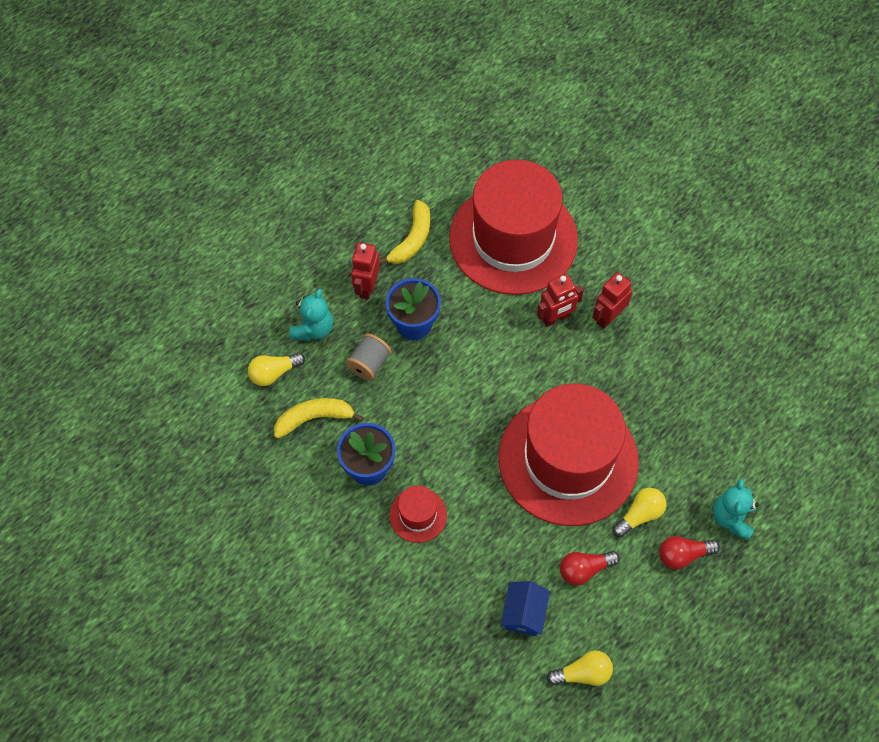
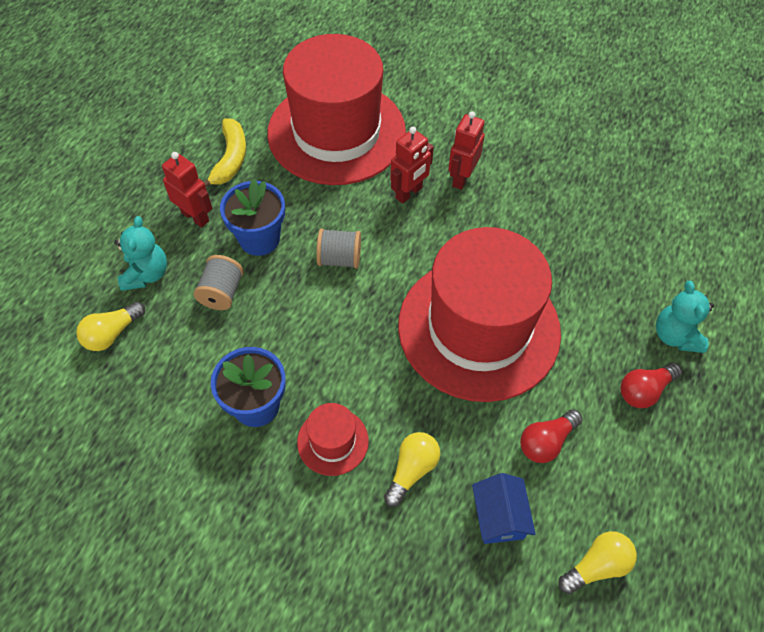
camera: 20 degrees left, 5 degrees down
yellow banana [274,398,364,439] -> none
red robot [351,242,380,300] -> red robot turned 135 degrees clockwise [162,152,213,228]
yellow light bulb [613,488,667,537] -> yellow light bulb moved to [384,432,440,507]
none -> grey spool [316,228,361,269]

